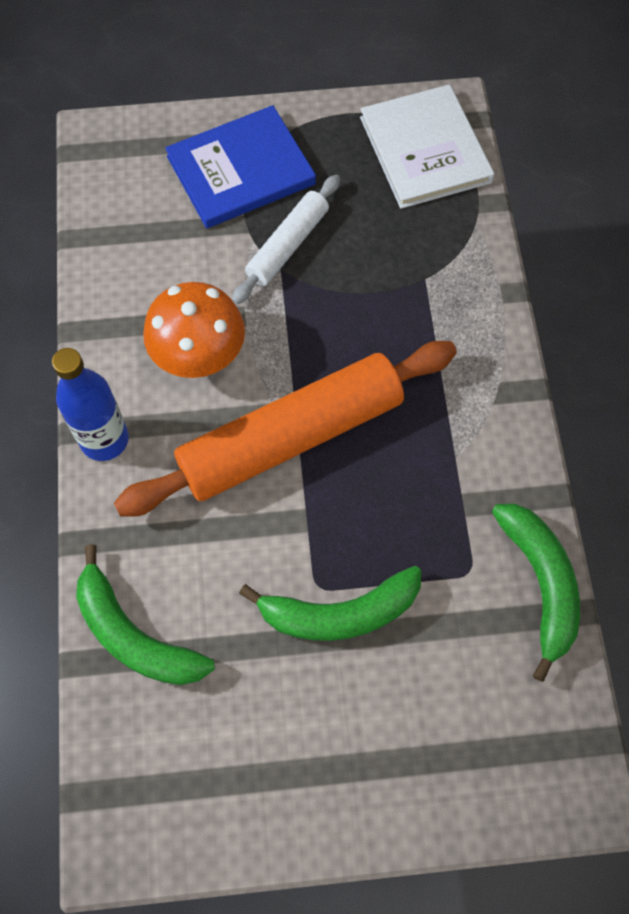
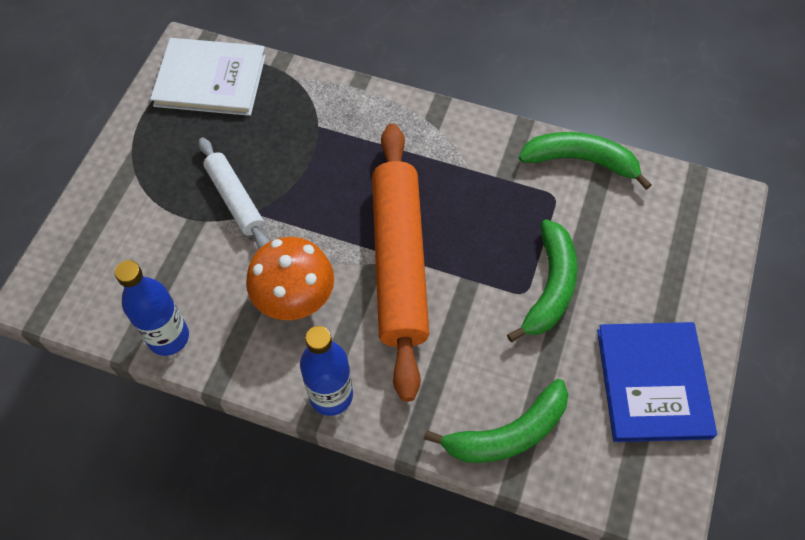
camera: 65 degrees left, 5 degrees down
blue book [165,105,316,228] -> blue book moved to [597,322,717,442]
none -> blue bottle [115,260,189,356]

